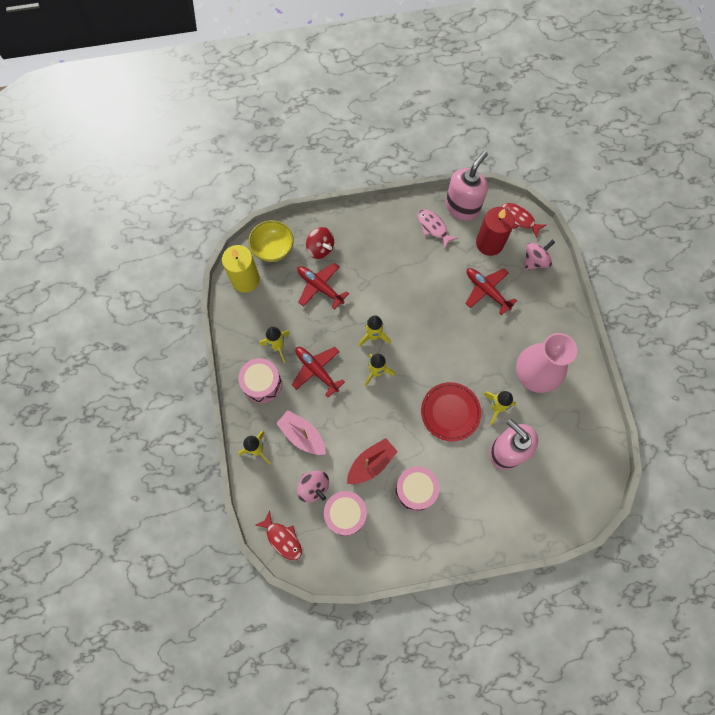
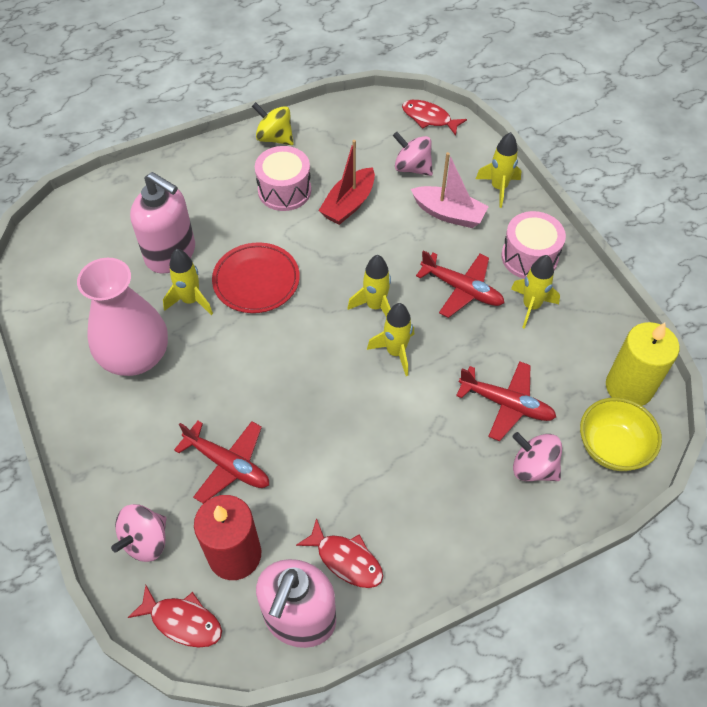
camera: 165 degrees right, 15 degrees down
red spinning top [306,227,334,259] -> pink spinning top [512,432,562,481]
pink drum [324,491,367,536] -> none
pink fish [418,209,458,249] -> red fish [296,518,383,588]
none -> yellow spinning top [252,102,294,145]

